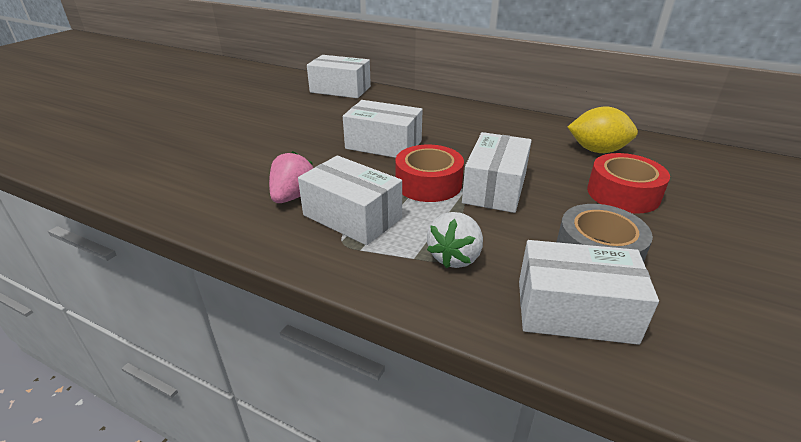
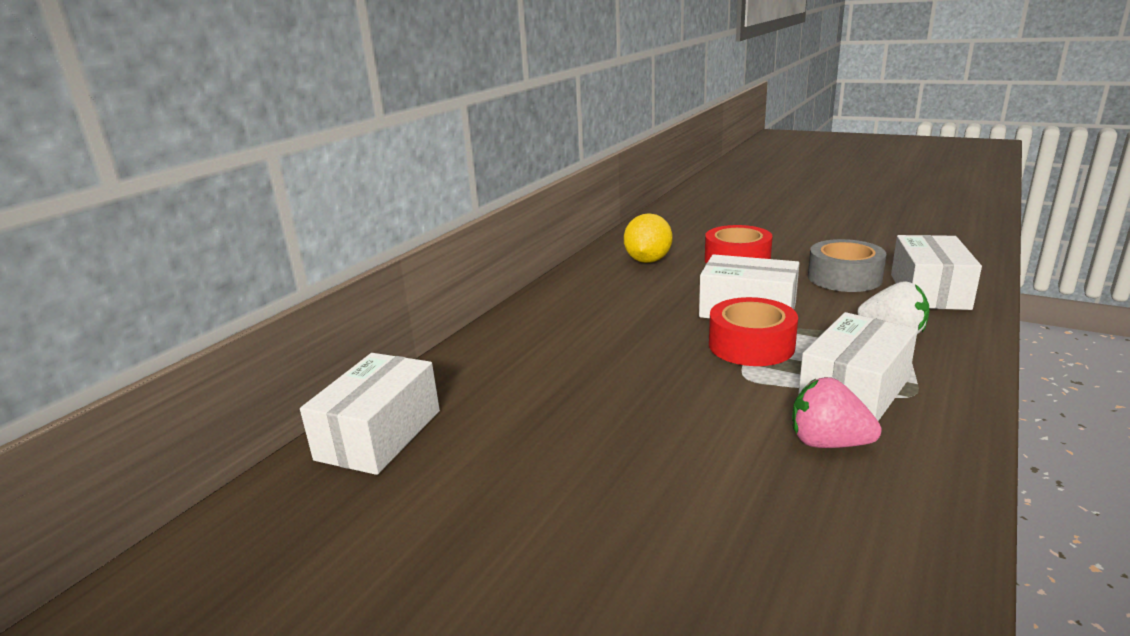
camera: 85 degrees left, 10 degrees down
white box [343,100,423,158] -> none

